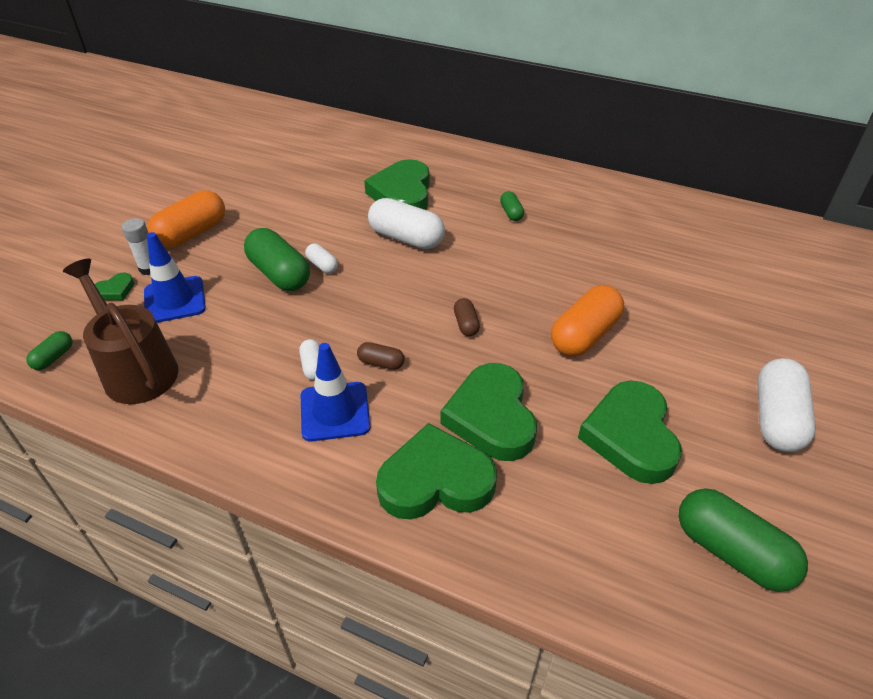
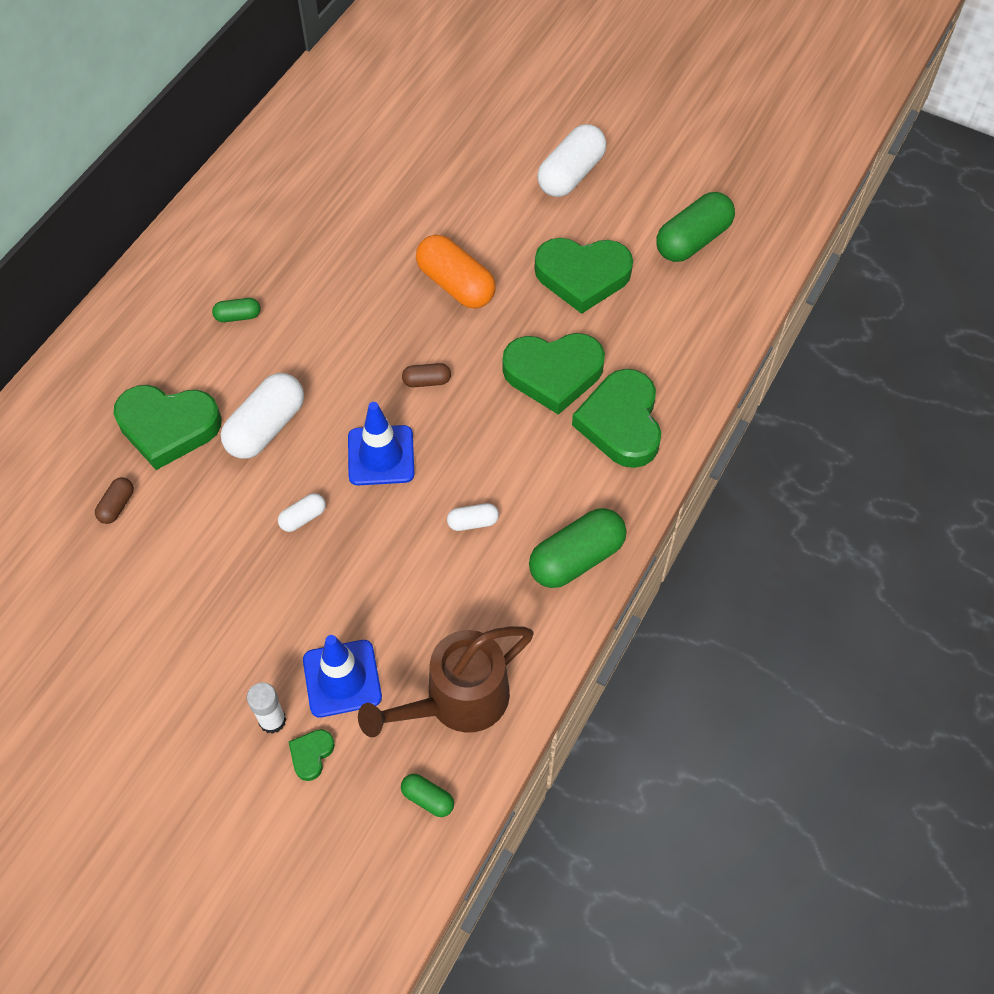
camera: 85 degrees left, 15 degrees up
green heart [95,272,134,300] -> green heart turned 120 degrees counterclockwise [289,729,335,781]
orange capsule [147,190,225,248] -> none
green capsule [244,228,310,291] -> green capsule moved to [529,508,627,588]
blue traffic cone [301,343,370,442] -> blue traffic cone moved to [348,402,414,486]
brown capsule [357,342,405,370] -> brown capsule moved to [95,477,134,524]
white capsule [757,358,816,452] -> white capsule turned 75 degrees counterclockwise [537,124,606,197]

